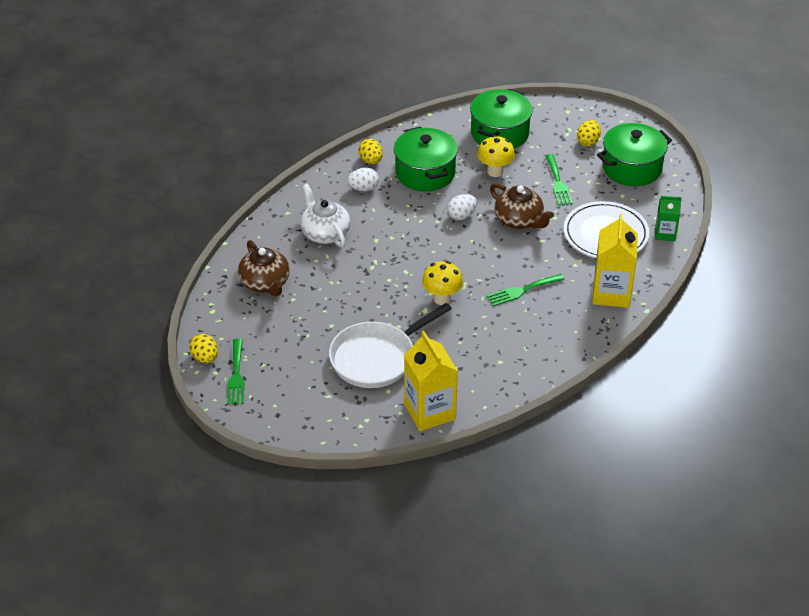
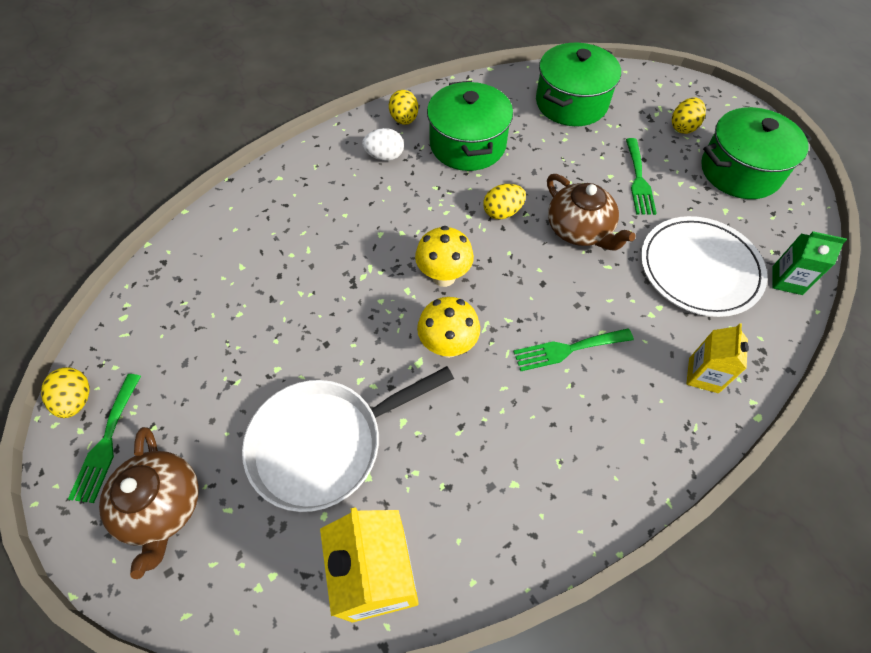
camera: 10 degrees right, 15 degrees up
brown teapot [238,240,290,296] -> brown teapot moved to [99,427,199,579]
white teapot [300,184,350,247] -> none
white egg [447,194,477,220] -> yellow egg [484,184,526,220]
yellow mushroom [477,135,515,177] -> yellow mushroom moved to [415,226,474,287]
yellow carton [592,213,638,308] -> yellow carton [686,323,749,393], size x0.56

